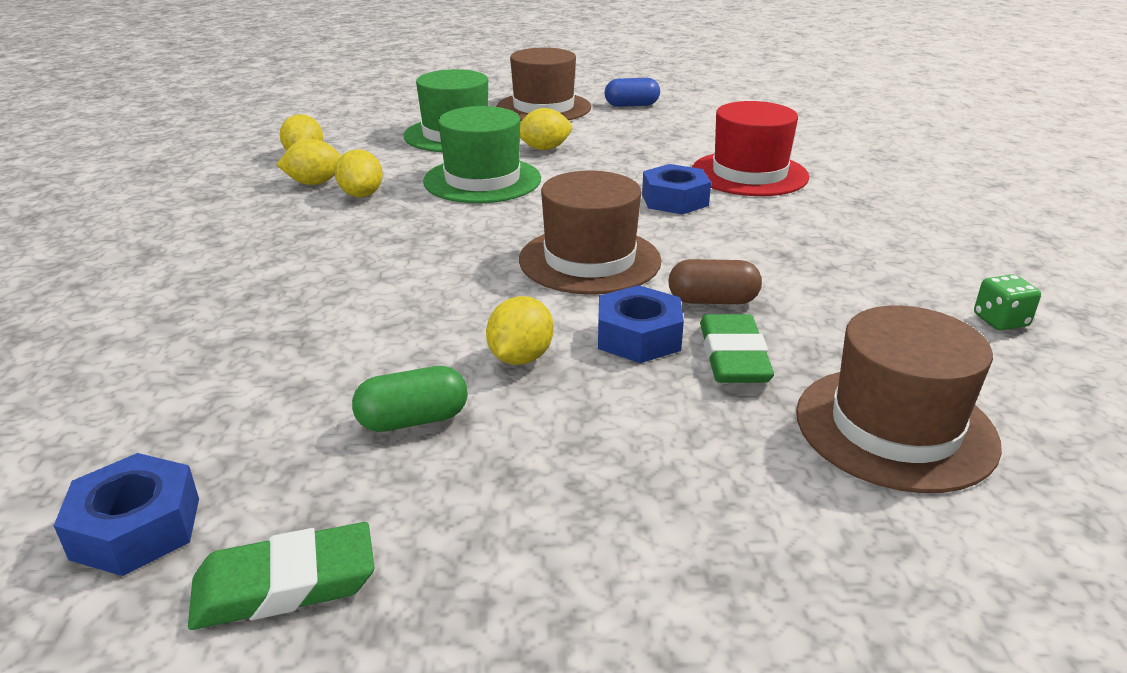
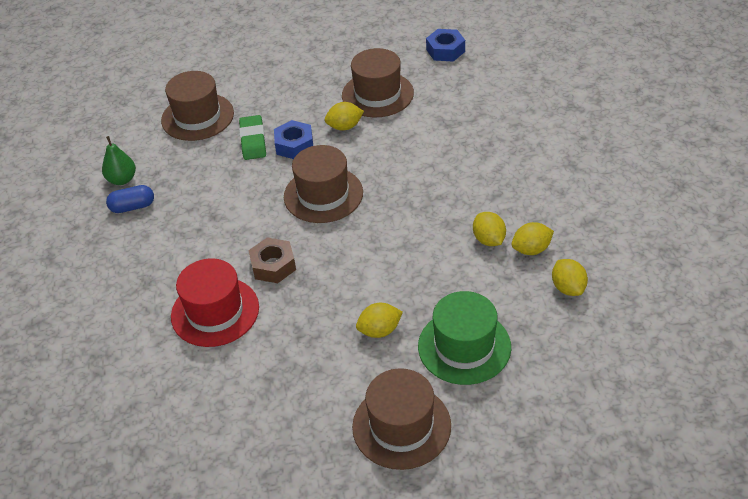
camera: 175 degrees right, 15 degrees up
green eraser [188,522,375,630] -> none
green capsule [352,366,468,432] -> brown hat [342,48,414,117]
green hat [423,106,541,203] -> none
yellow lemon [486,296,554,365] -> yellow lemon turned 60 degrees clockwise [325,102,364,130]
blue capsule [605,78,660,107] -> blue capsule moved to [106,185,154,213]
blue nut [642,164,711,215] -> brown nut [248,237,296,283]
brown capsule [668,259,762,304] -> none
green dice [974,274,1041,330] -> green pear [102,136,136,185]

